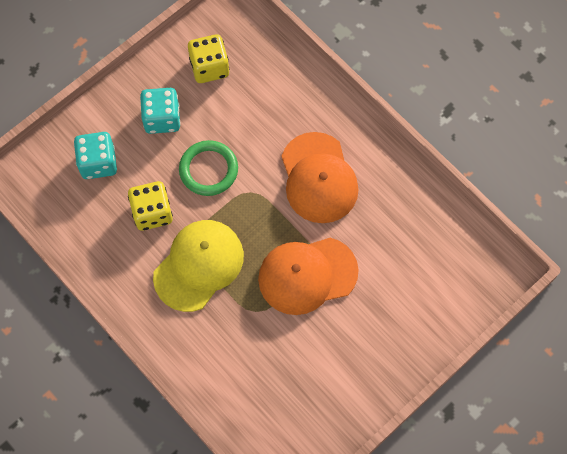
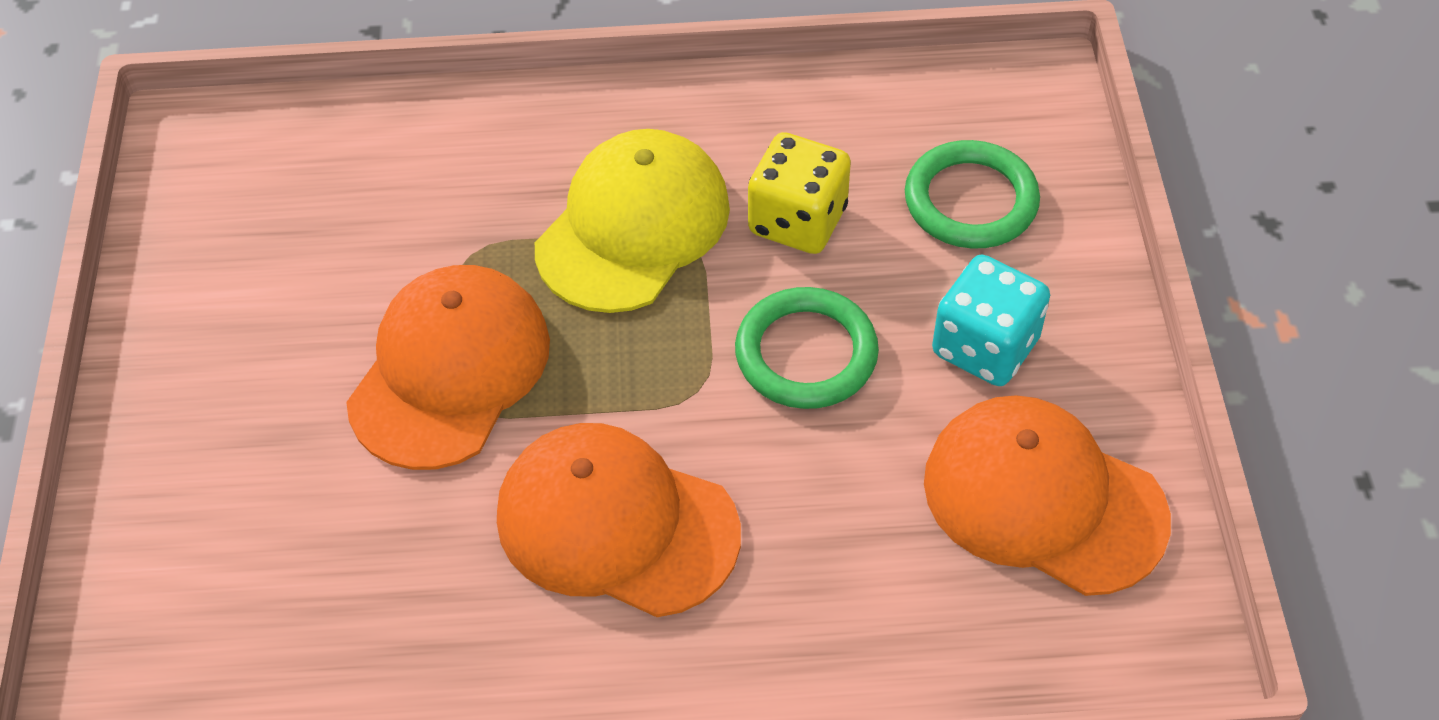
camera: 130 degrees right, 15 degrees down
turquoise dice [74,132,117,179] -> green ring [905,140,1040,249]
yellow cap [153,220,244,312] -> yellow cap turned 135 degrees counterclockwise [535,129,730,313]
yellow dice [188,34,229,83] -> orange cap [924,395,1171,596]

